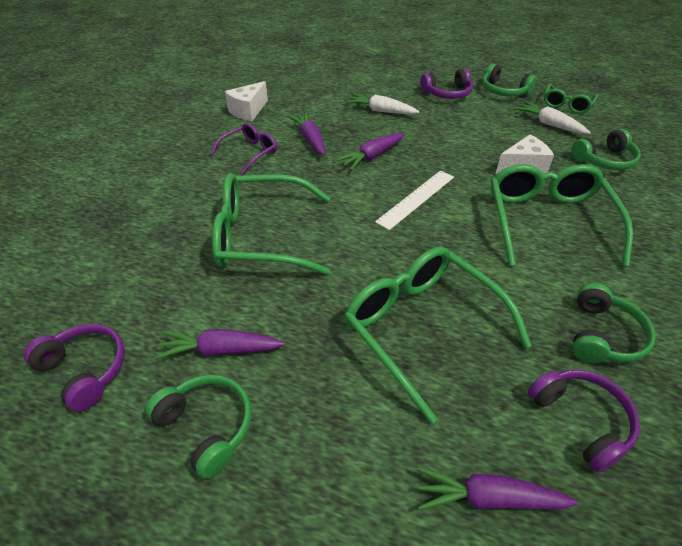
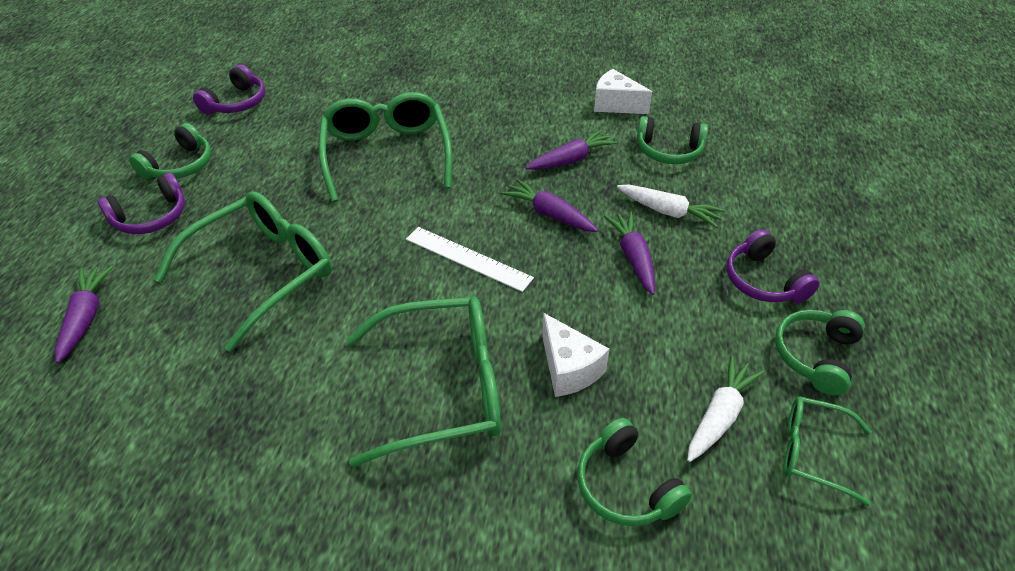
camera: 80 degrees right, 0 degrees up
purple carrot [155,329,285,359] -> purple carrot moved to [604,211,655,295]
purple glasses [210,123,277,175] -> none
white carrot [345,93,419,115] -> white carrot turned 105 degrees clockwise [617,185,725,228]
purple headphones [528,370,640,473] -> purple headphones moved to [98,173,185,234]
green headphones [572,283,656,363] -> green headphones moved to [637,116,708,164]

